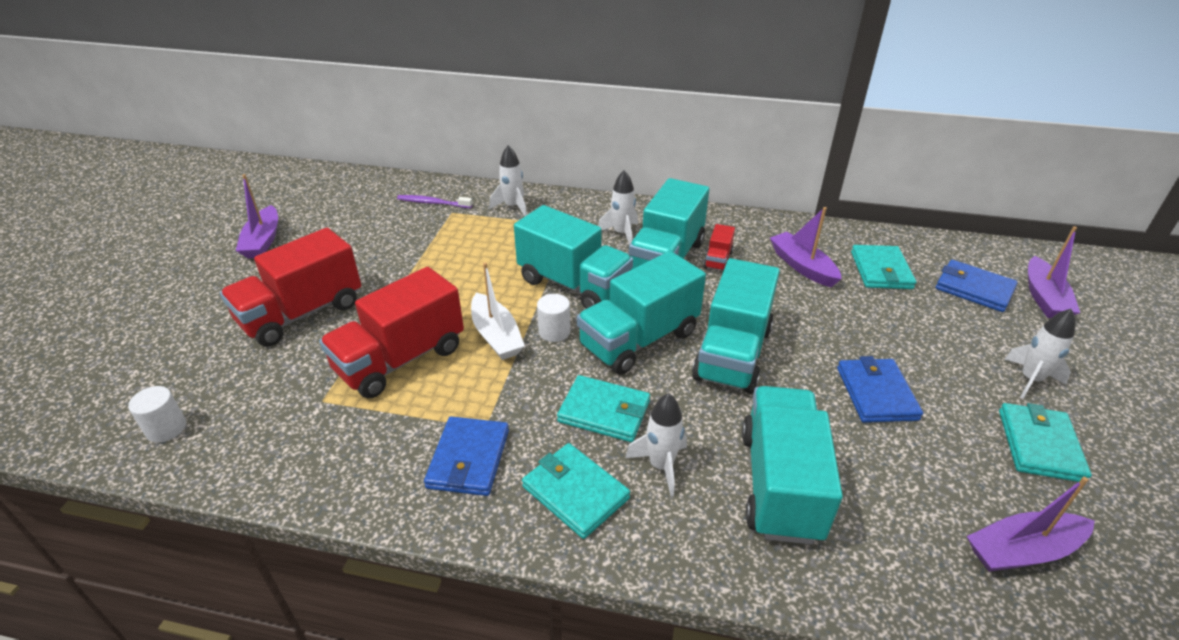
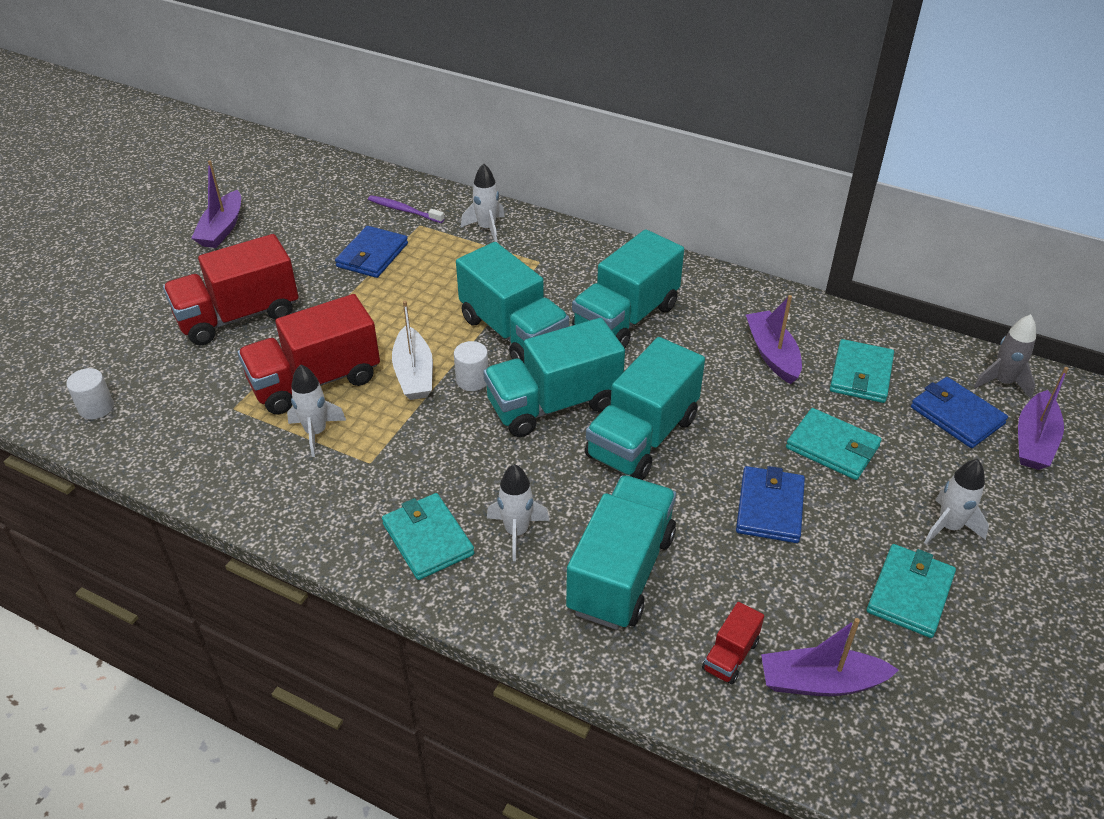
camera: 15 degrees right, 5 degrees up
blue wallet [424,416,509,496] -> blue wallet moved to [335,226,408,278]
turquoise wallet [557,375,650,442] -> turquoise wallet moved to [786,408,882,480]
white rocket [598,170,638,245] -> white rocket moved to [287,364,346,457]
red truck [703,224,735,271] -> red truck moved to [702,602,764,684]
none -> grey rocket [974,314,1036,399]

